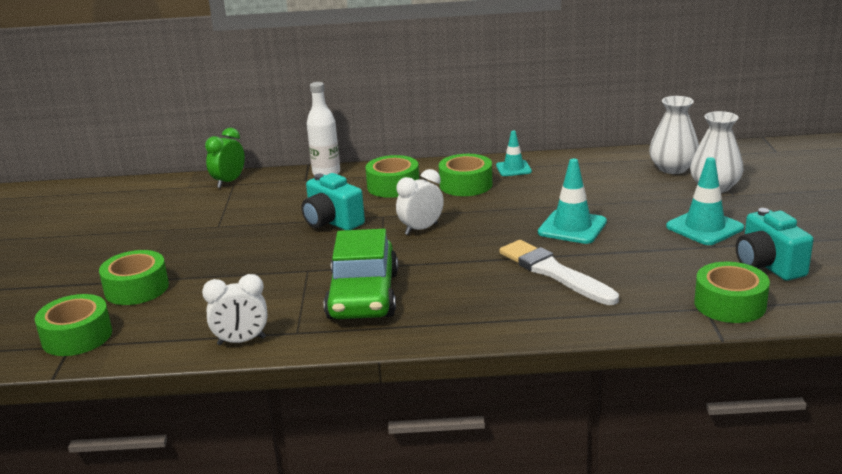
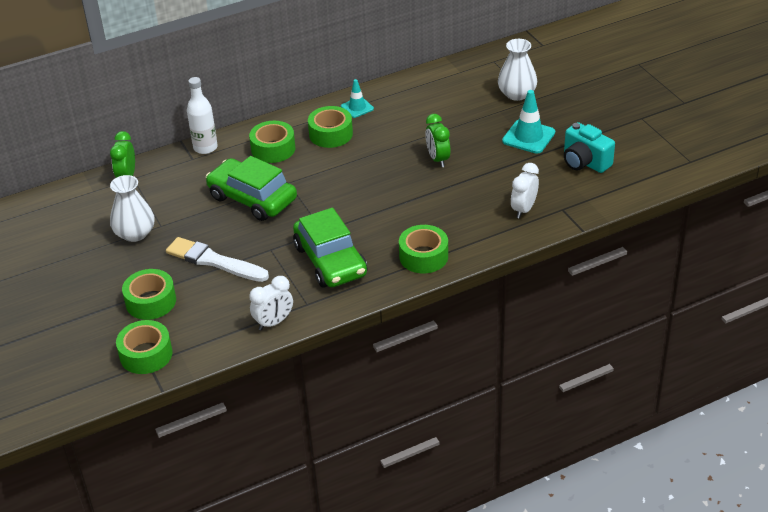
camera: 25 degrees left, 15 degrees up
turquoise camera [301,173,365,230] -> green car [206,156,297,221]
white clock [396,169,444,235] -> white clock moved to [511,163,539,219]
white brush [499,240,619,305] -> white brush moved to [166,237,269,282]
turquoise traffic cone [538,159,607,244] -> green clock [425,114,450,167]
white vase [649,96,699,174] -> white vase moved to [110,175,155,242]
green tape [694,262,770,323] -> green tape moved to [399,225,448,273]

